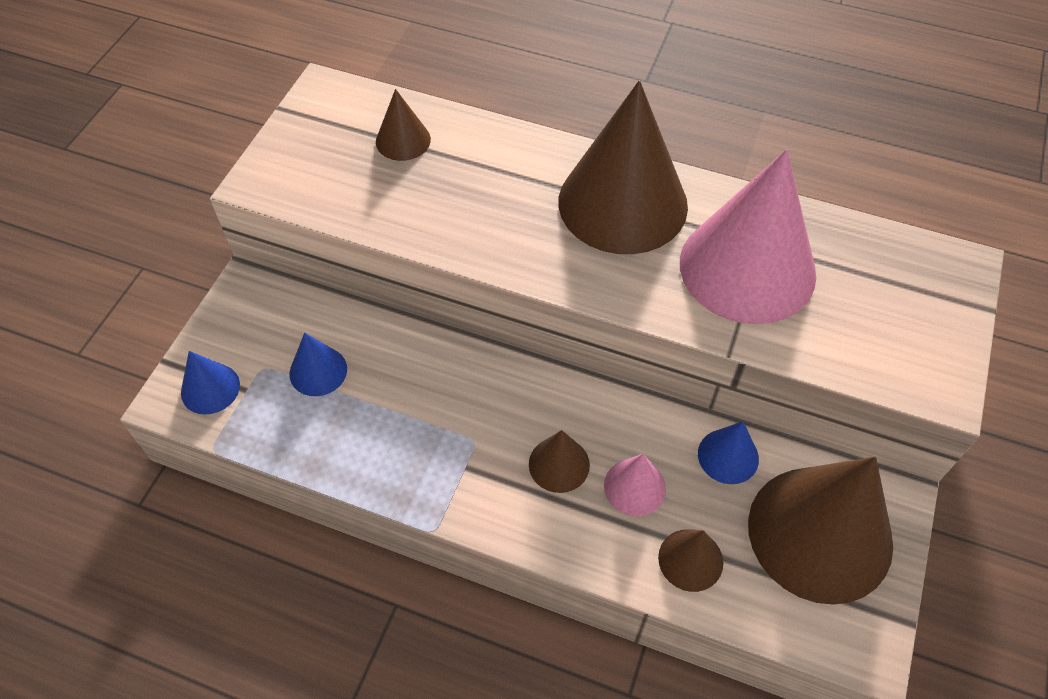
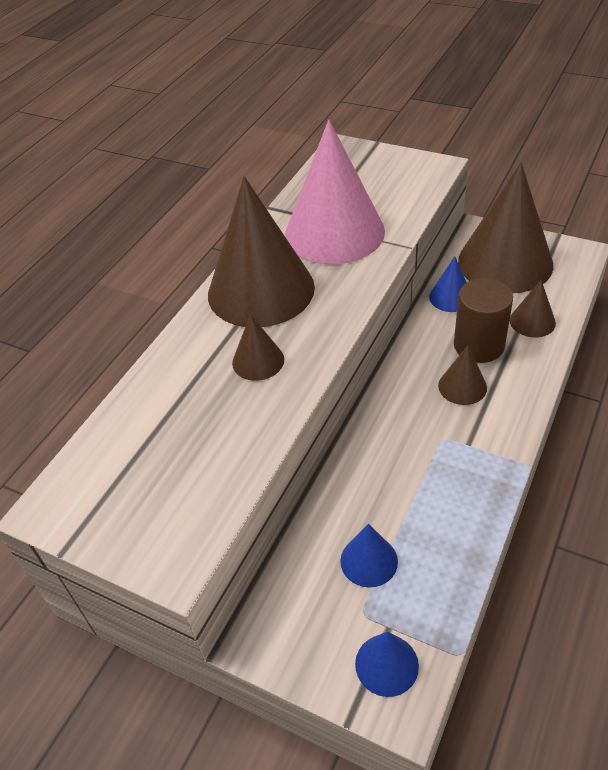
camera: 80 degrees left, 10 degrees down
brown cone [376,89,431,161] -> brown cone moved to [232,314,284,381]
pink cone [604,454,666,516] -> brown cylinder [454,278,513,363]

